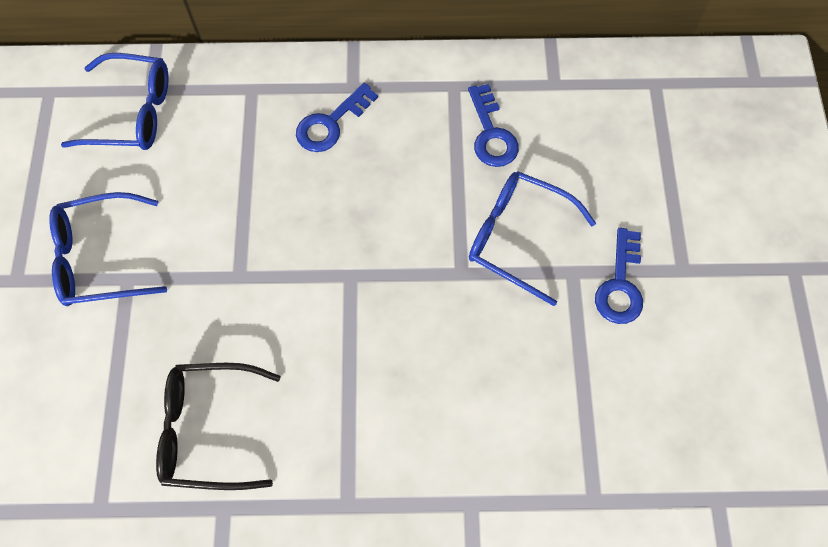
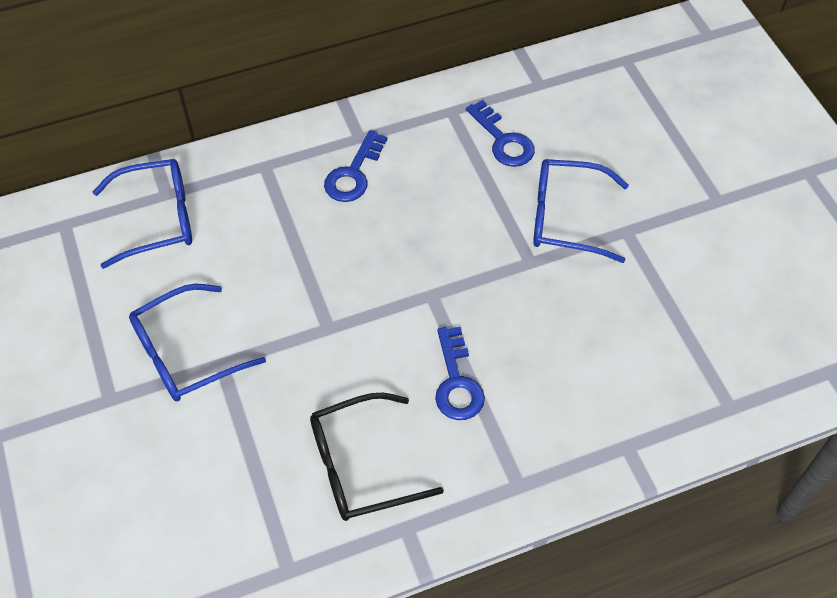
camera: 20 degrees left, 10 degrees down
blue key [595,228,643,324] -> blue key moved to [435,327,485,420]

